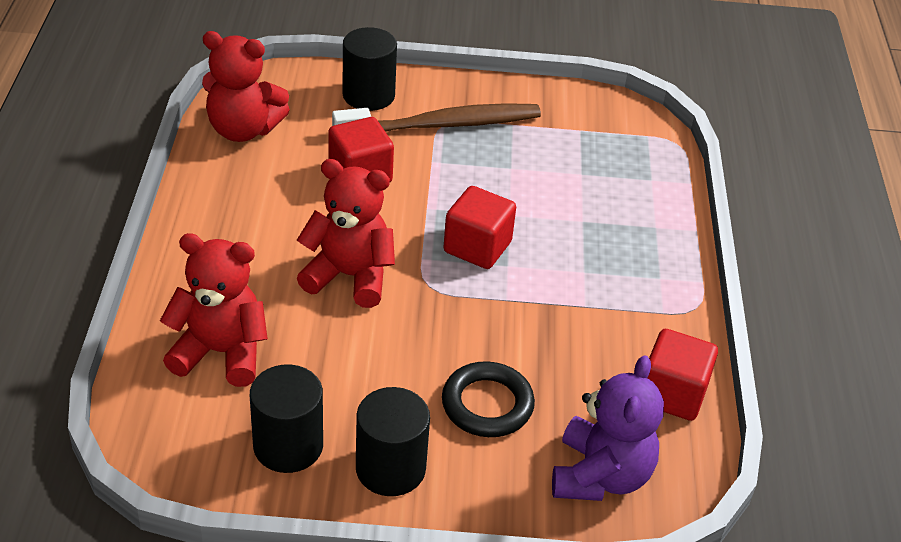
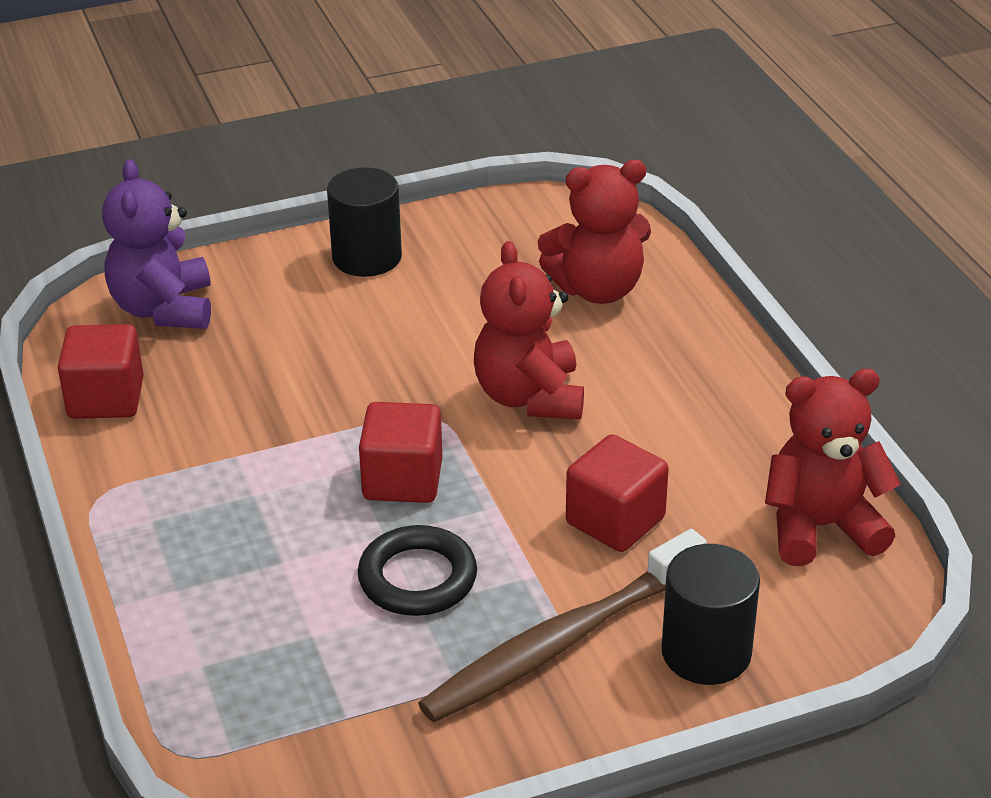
camera: 160 degrees right, 5 degrees down
black cylinder [250,365,323,473] -> none
red teddy bear [297,159,395,308] -> red teddy bear turned 90 degrees clockwise [474,241,584,420]
black ring [442,361,535,437] -> black ring moved to [358,525,477,616]

